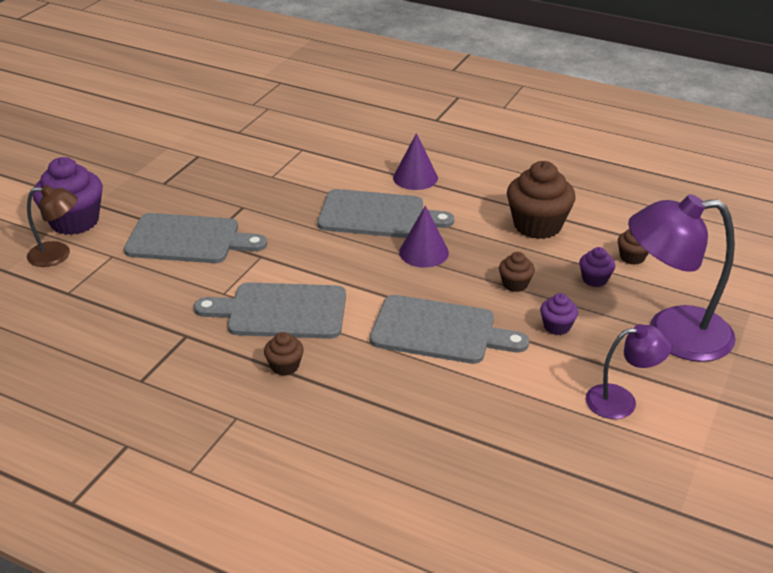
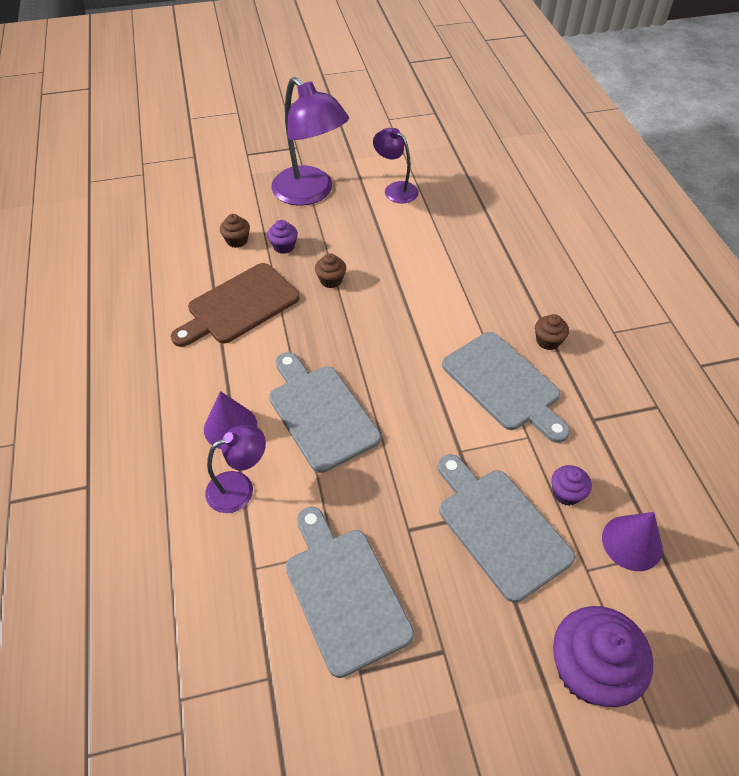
camera: 130 degrees left, 15 degrees up
brown lamp [27,185,78,267] -> none
grey cutting board [370,295,529,364] -> grey cutting board moved to [286,507,414,678]
purple cone [399,206,449,268] -> purple cone moved to [602,512,663,571]
brown cupcake [507,161,576,239] -> brown cutting board [171,263,300,347]
purple cupcake [540,293,578,335] -> purple cupcake moved to [551,465,592,506]
none -> purple lamp [205,425,266,513]

